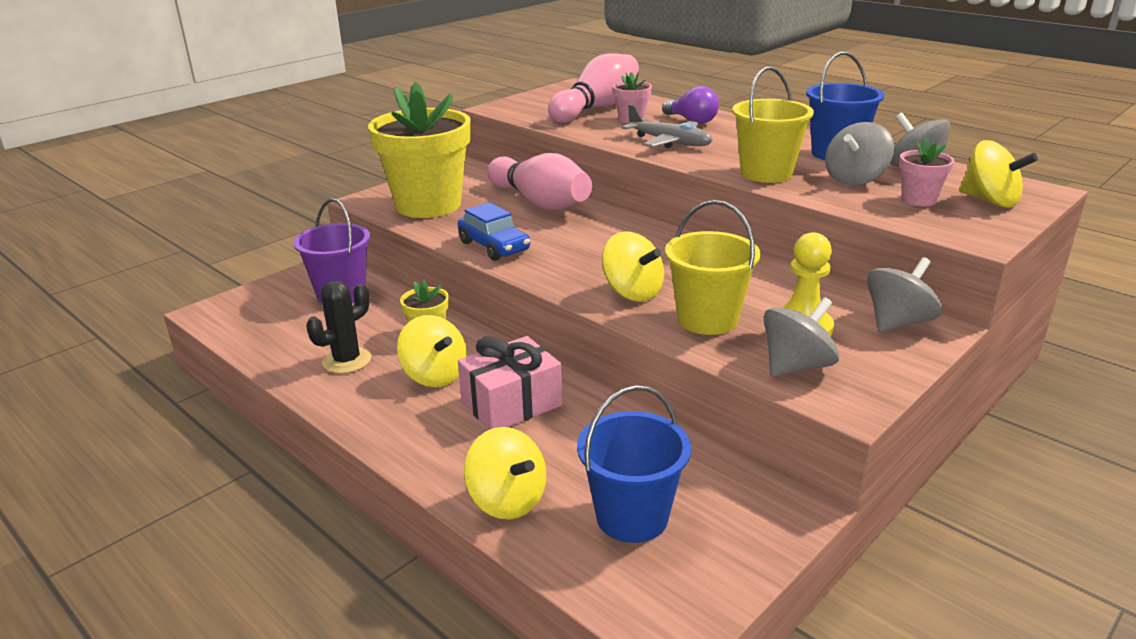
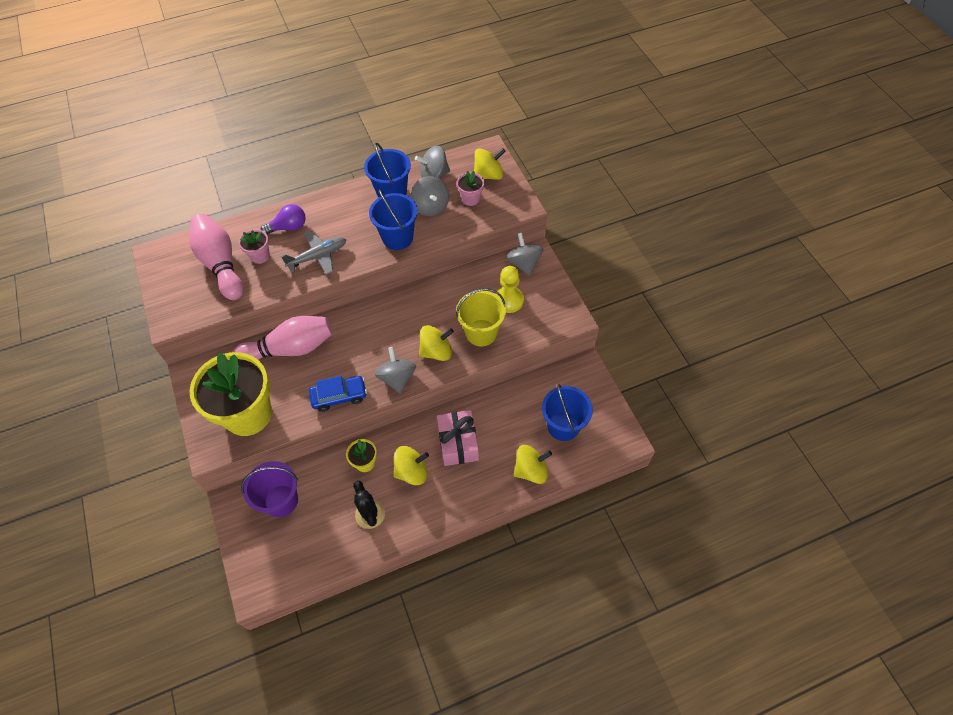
camera: 65 degrees left, 30 degrees up
yellow bucket [732,66,814,183] -> blue bucket [369,189,418,250]
grey spinning top [763,297,839,377] -> grey spinning top moved to [374,347,416,393]

